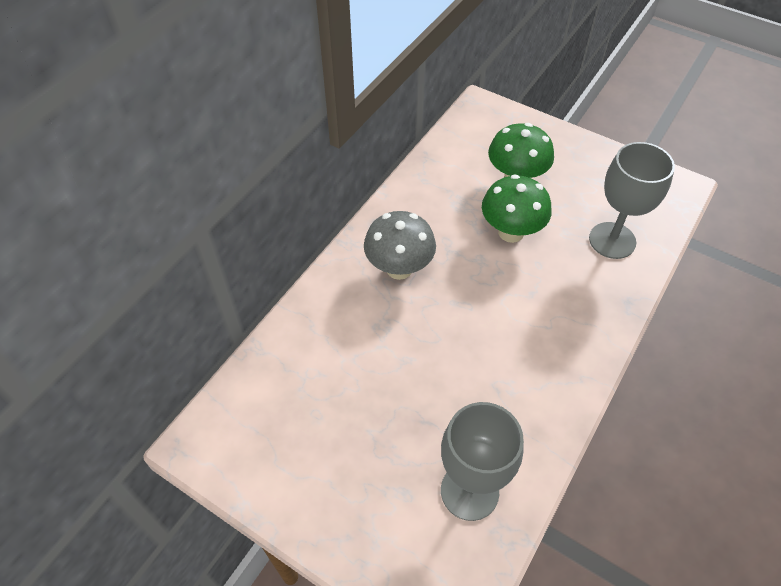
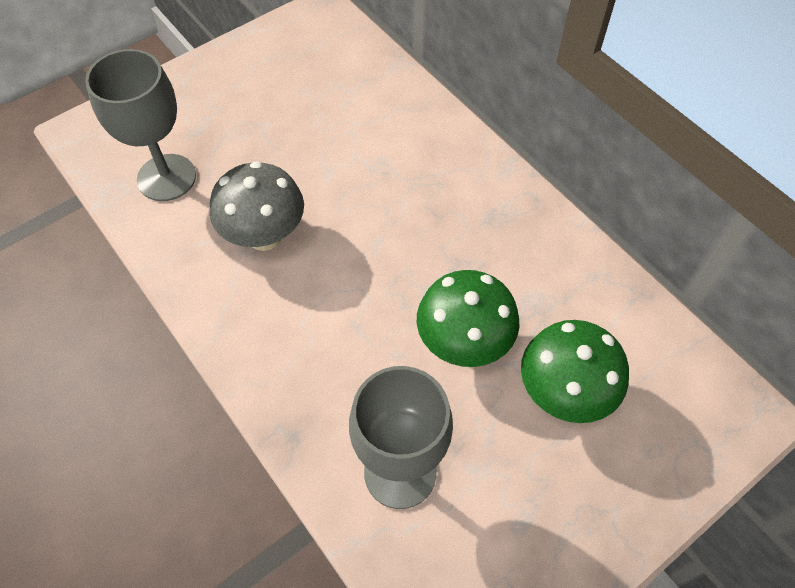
camera: 110 degrees right, 5 degrees up
grey mushroom [364,211,436,280] -> grey mushroom moved to [209,161,304,251]

